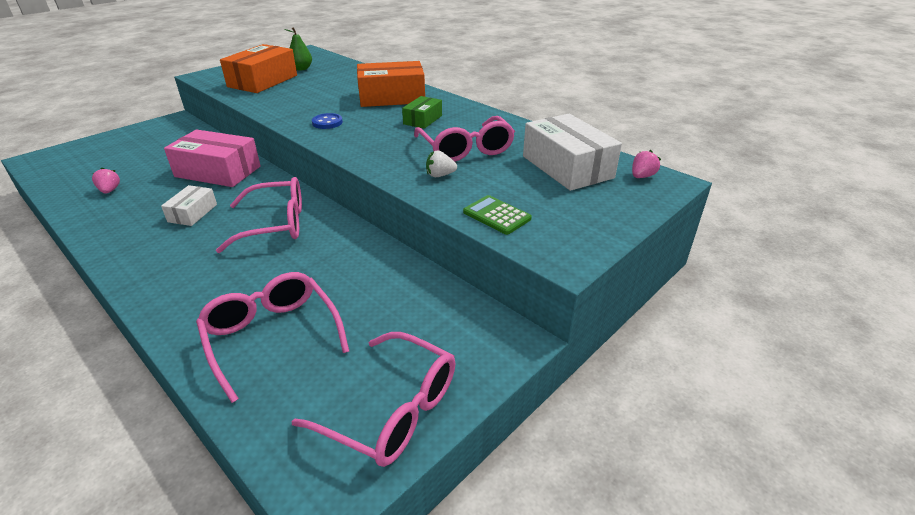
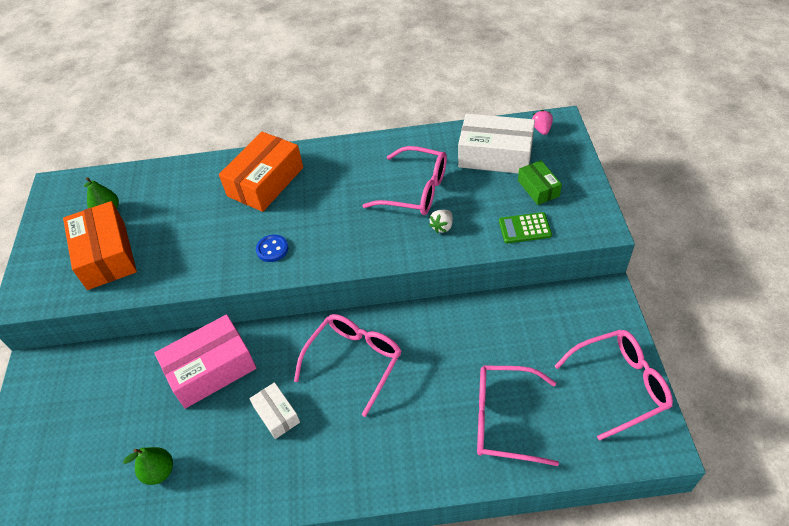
camera: 45 degrees left, 15 degrees up
pink strawberry [92,167,120,194] -> green pear [123,447,173,485]
green box [402,96,442,129] -> green box moved to [518,160,562,205]

